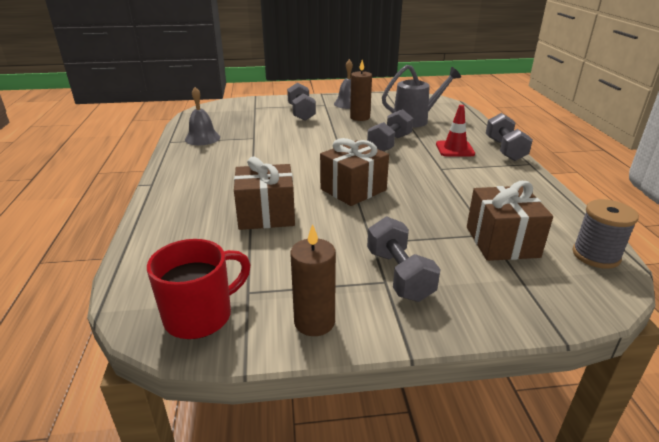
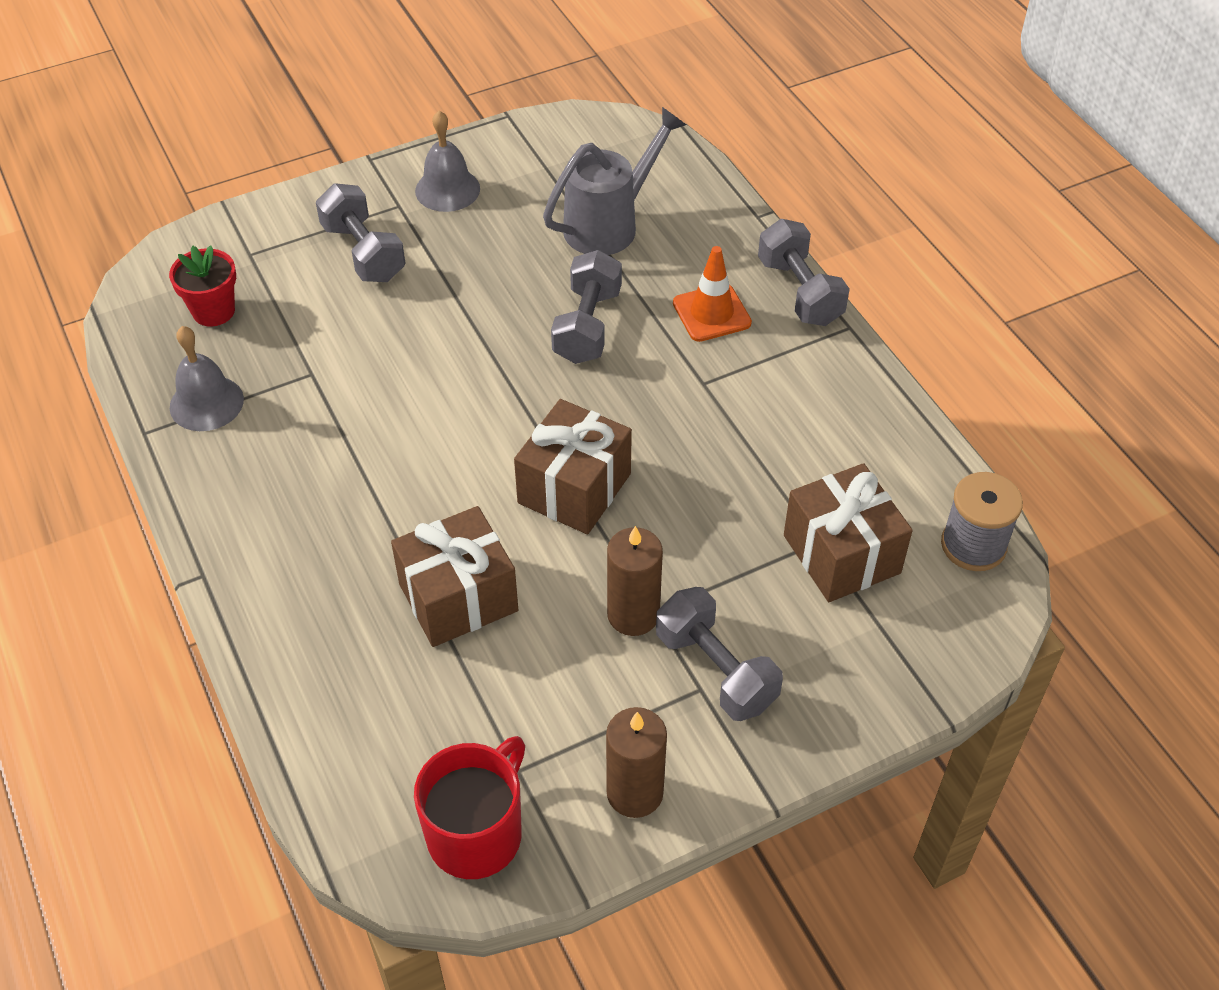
camera: 20 degrees left, 20 degrees up
brown candle [350,60,372,121] -> brown candle moved to [607,526,663,636]
red traffic cone [436,105,475,156] -> orange traffic cone [673,246,752,342]
none -> red flower pot [169,246,236,326]

